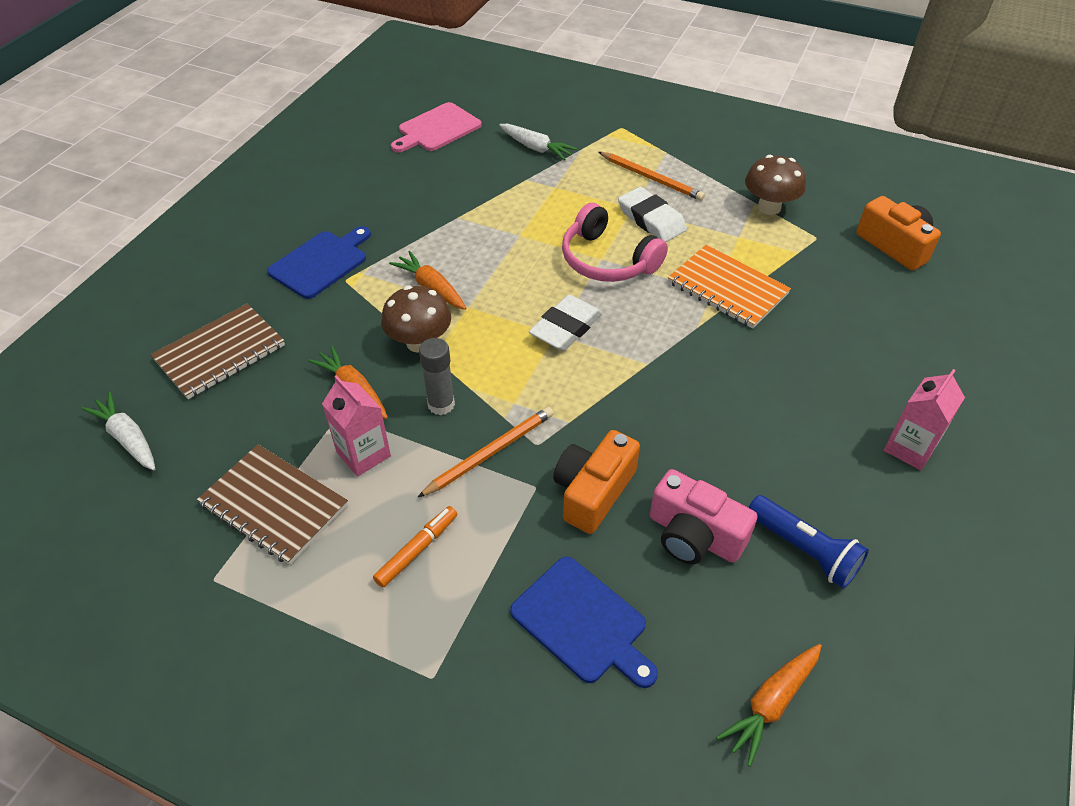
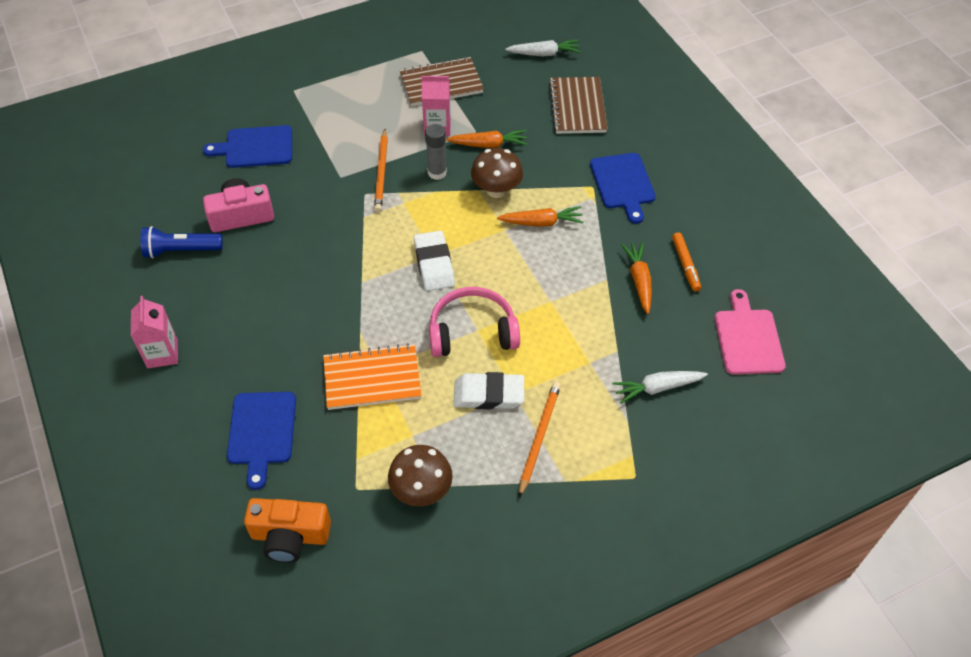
camera: 130 degrees right, 5 degrees up
orange marker [373,506,457,588] -> orange marker moved to [672,232,701,291]
orange camera [553,430,640,534] -> none
orange pencil [598,152,705,201] -> orange pencil turned 120 degrees clockwise [519,382,561,498]
orange carrot [716,644,822,767] -> orange carrot moved to [621,242,652,314]
none -> blue cutting board [227,392,296,490]

